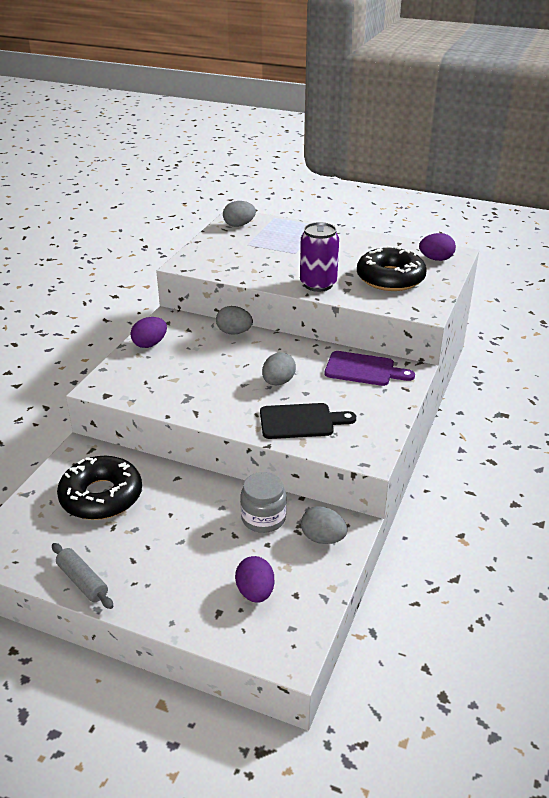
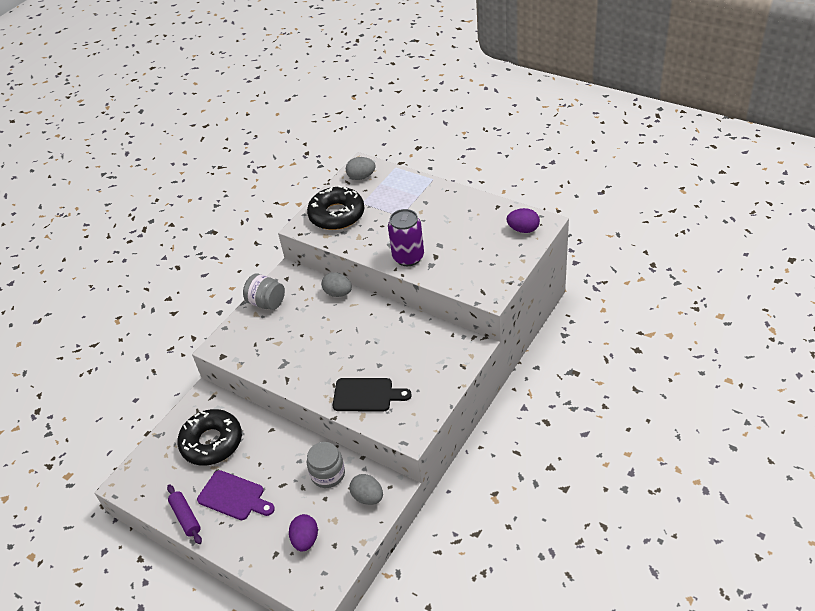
camera: 15 degrees right, 10 degrees up
grey rolling pin [52,543,113,609] -> purple rolling pin [167,484,202,544]
purple egg [130,317,167,348] -> grey jar [243,273,285,310]
grey egg [262,352,296,385] -> none
purple cutting board [324,351,415,386] -> purple cutting board moved to [197,470,275,520]
black donut [357,246,426,291] -> black donut moved to [307,185,365,230]

